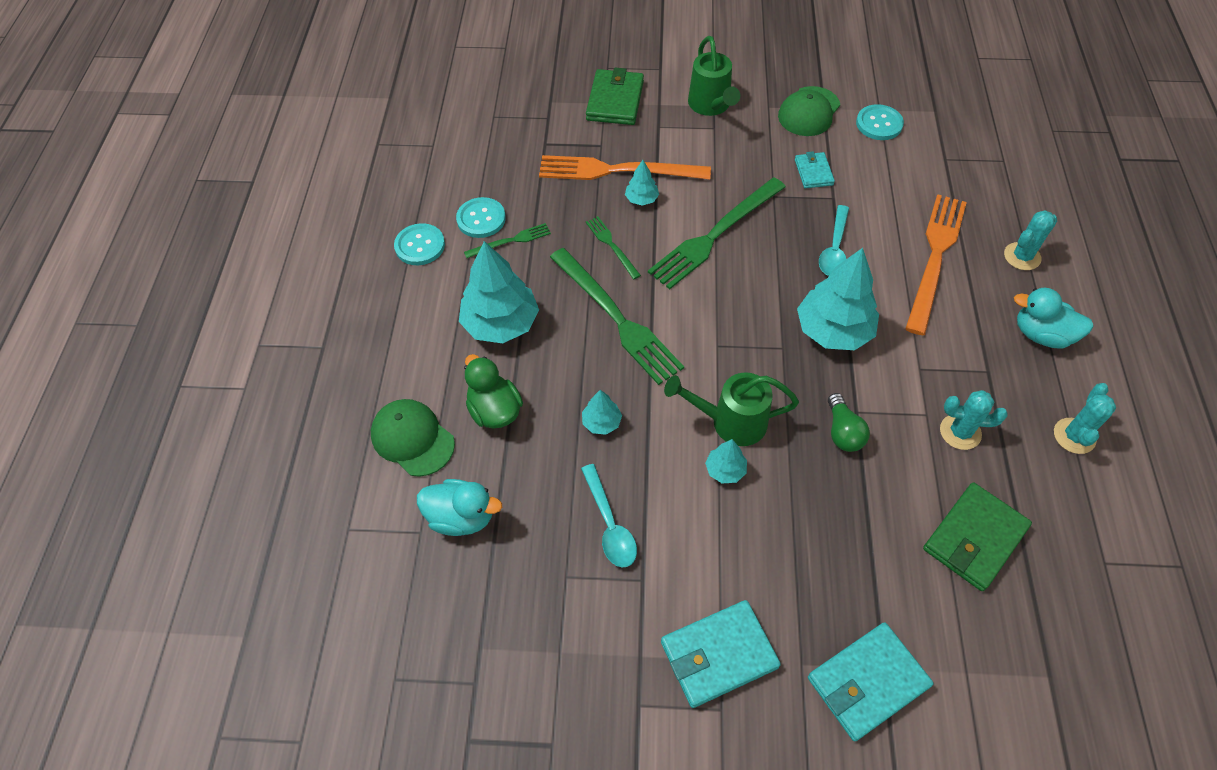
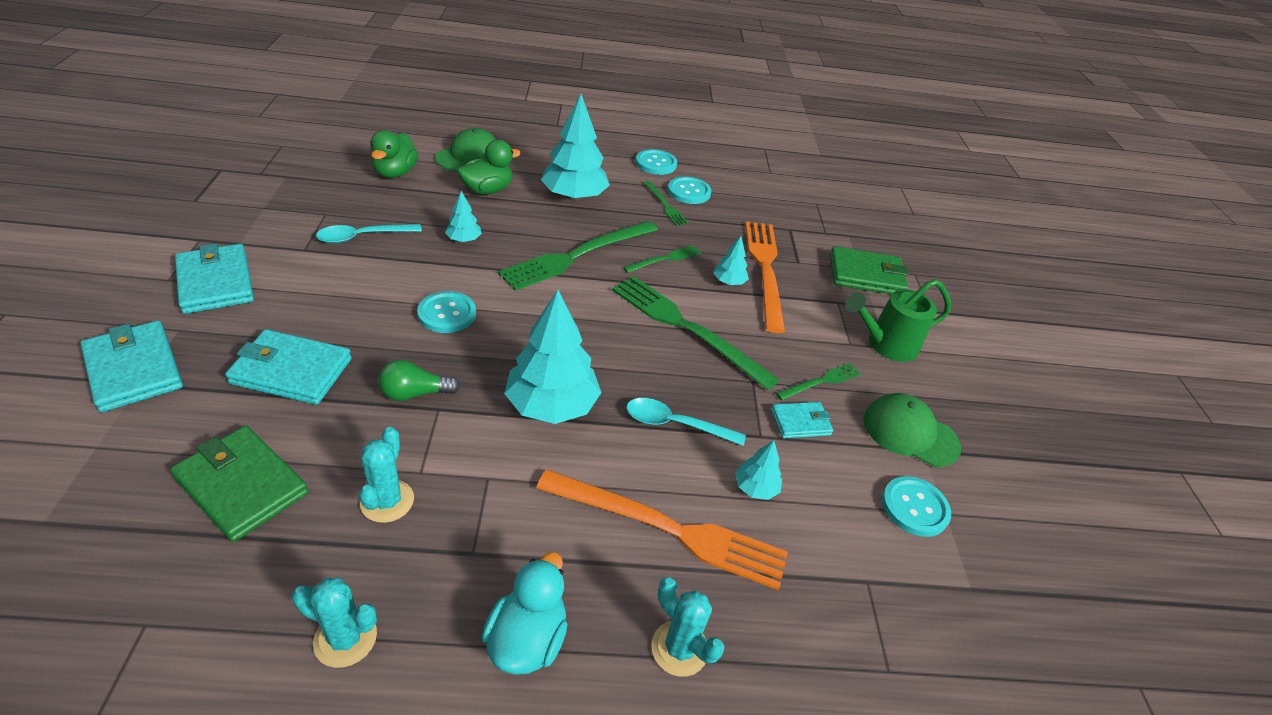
camera: 80 degrees right, 15 degrees down
turquoise duck [417,479,502,536] -> green duck [370,130,418,178]
green watering can [664,373,799,446] -> turquoise button [417,291,476,333]
turquoise tree [705,439,747,484] -> turquoise tree moved to [735,440,782,500]
none -> turquoise wallet [225,329,352,405]
none -> green fork [776,363,861,400]

